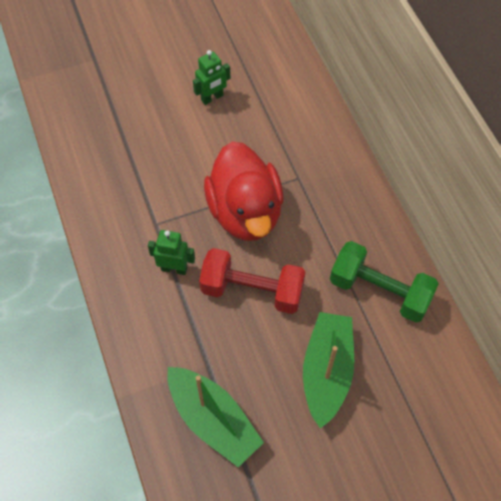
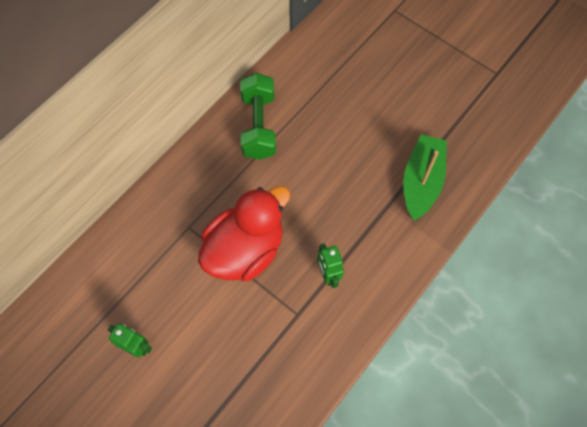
camera: 120 degrees left, 5 degrees up
red dumbbell [199,248,306,314] -> none
green boat [303,312,354,428] -> none

